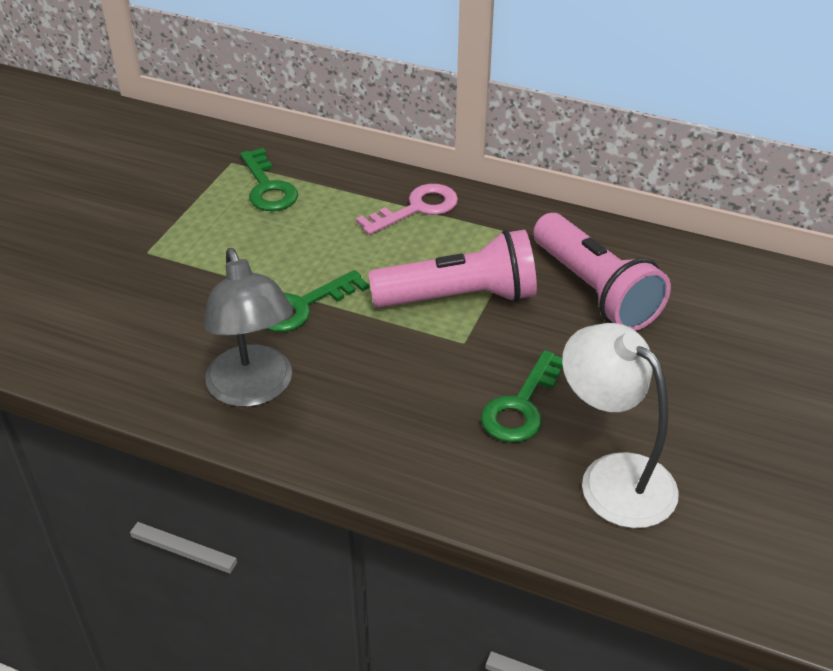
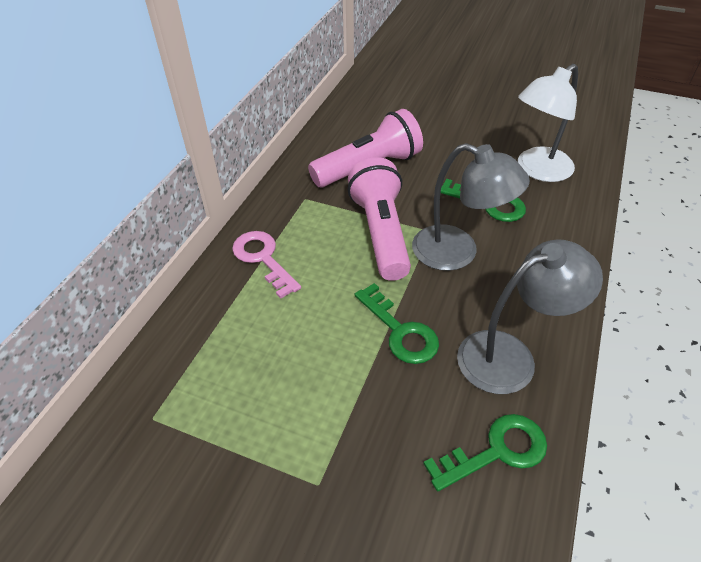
camera: 90 degrees left, 5 degrees up
green key [240,148,298,211] -> green key moved to [423,414,547,491]
none -> grey lamp [412,143,530,271]

